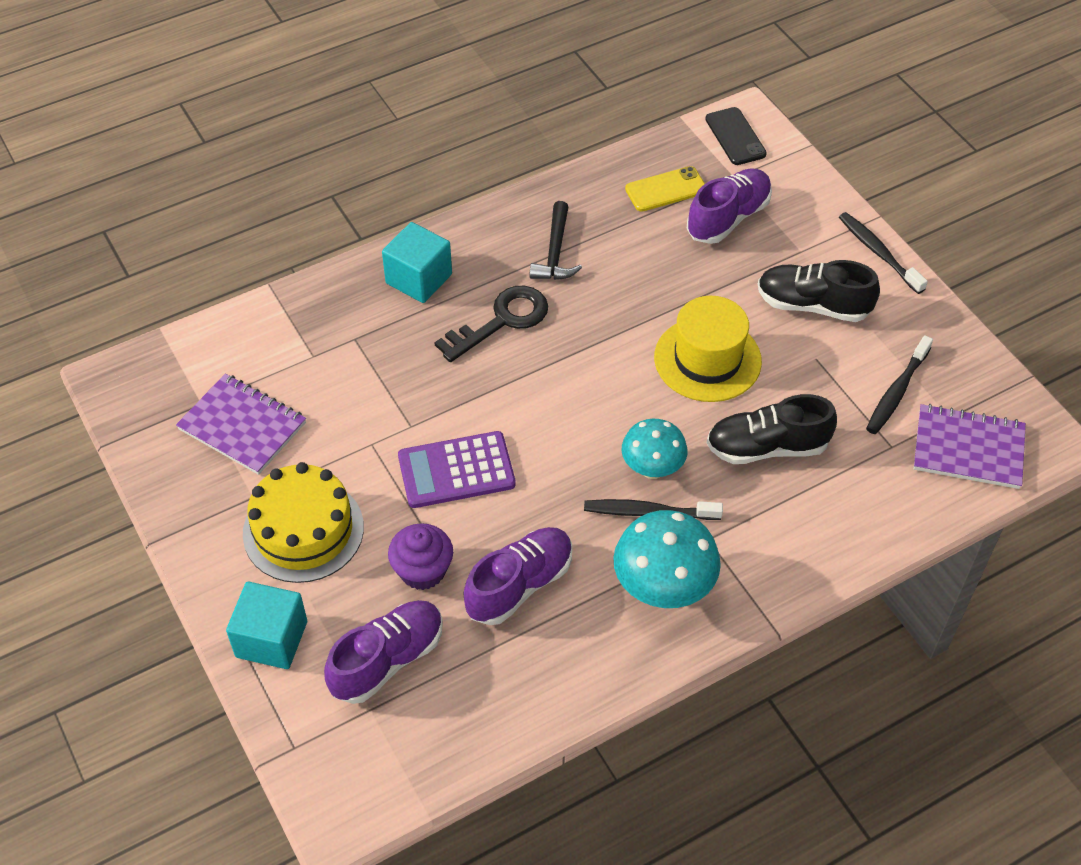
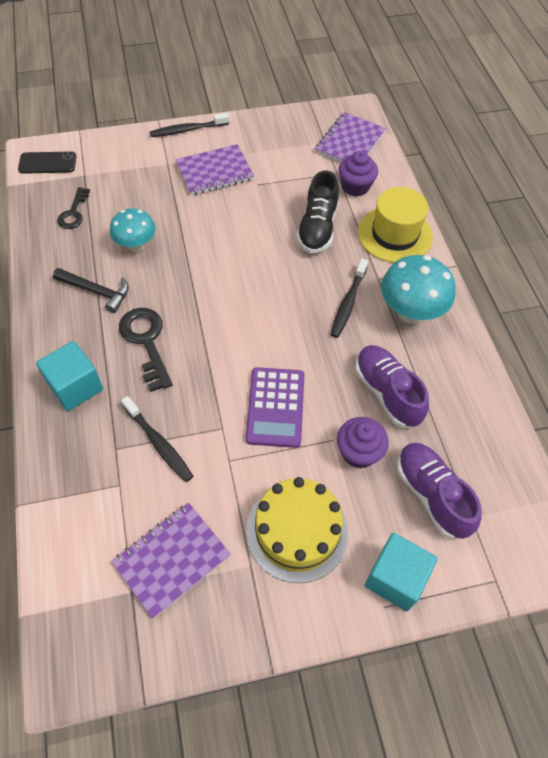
camera: 75 degrees left, 5 degrees up
turquoise mushroom [622,419,687,479] -> turquoise mushroom moved to [110,208,155,252]
yellow phone [625,166,705,212] -> black key [57,187,90,229]
yellow hat [654,296,762,402] -> yellow hat moved to [358,187,433,263]
purple shoe [687,168,772,244] -> none
black shoe [758,260,880,322] -> purple notebook [175,144,254,195]
black toothbrush [866,335,933,434] -> black toothbrush moved to [121,396,194,482]
none -> purple cupcake [339,151,378,196]

